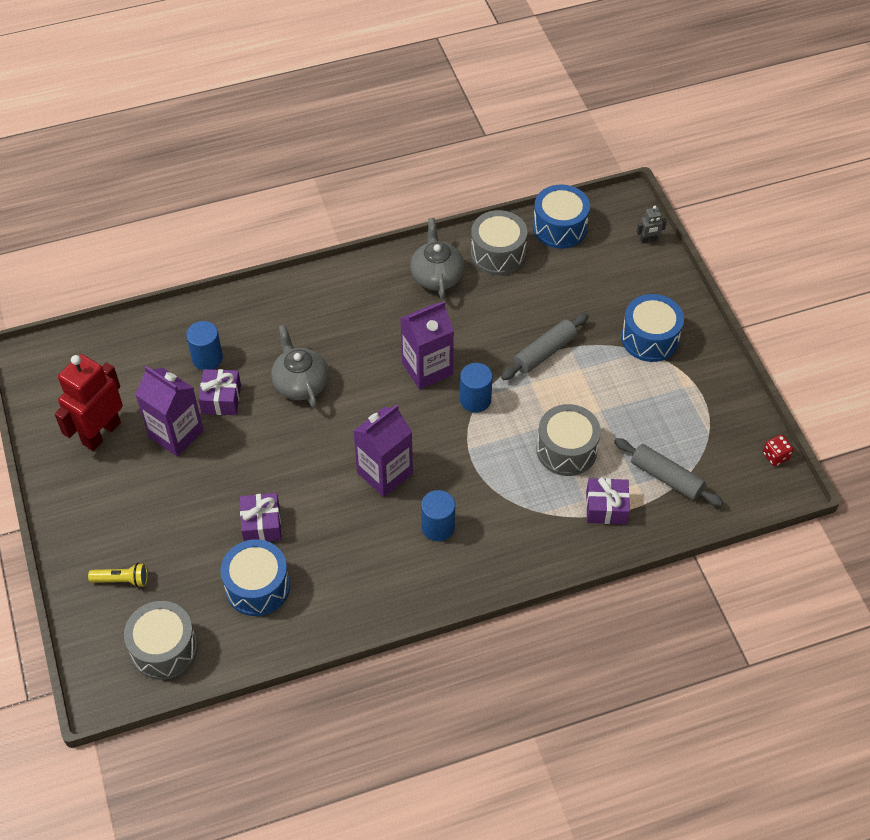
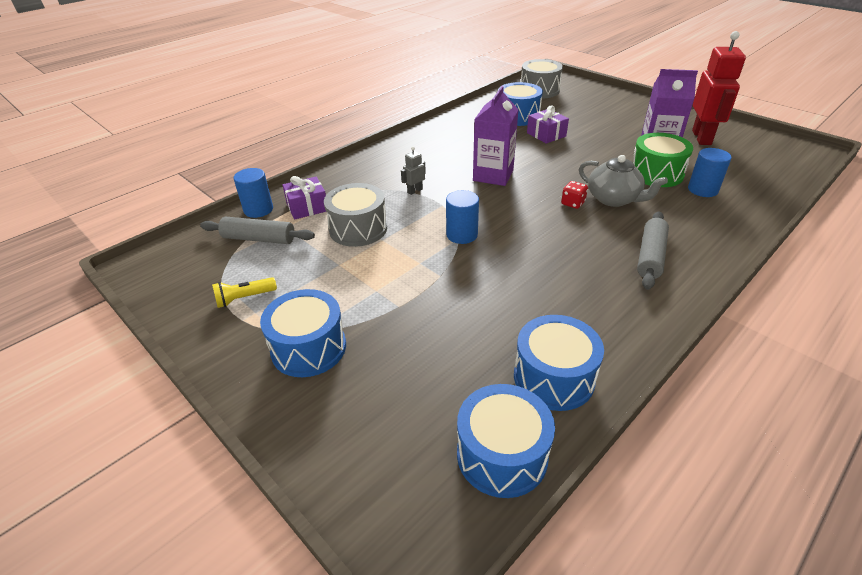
camera: 155 degrees right, 15 degrees down
yellow flashlight [88,563,148,587] -> yellow flashlight moved to [212,277,277,308]
purple gift [198,369,241,415] -> green drum [633,133,693,187]
purple carton [400,301,454,389] -> none
grey teapot [410,218,464,299] -> none
blue cylinder [421,490,455,541] -> blue cylinder moved to [234,168,273,218]
grey drum [471,210,527,275] -> blue drum [514,315,604,411]
grey rolling pin [501,313,589,380] -> grey rolling pin moved to [637,211,669,290]
grey robot [637,206,667,244] -> grey robot moved to [401,147,426,195]
red dice [763,435,793,466] -> red dice moved to [561,181,588,209]

